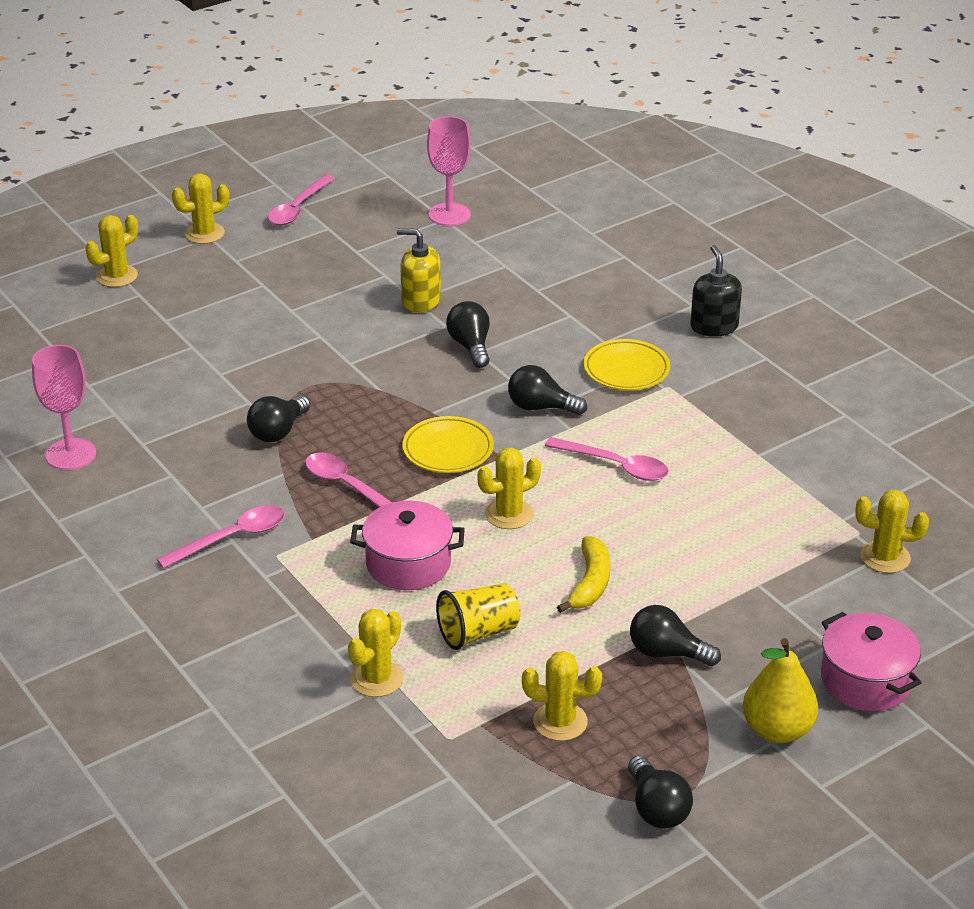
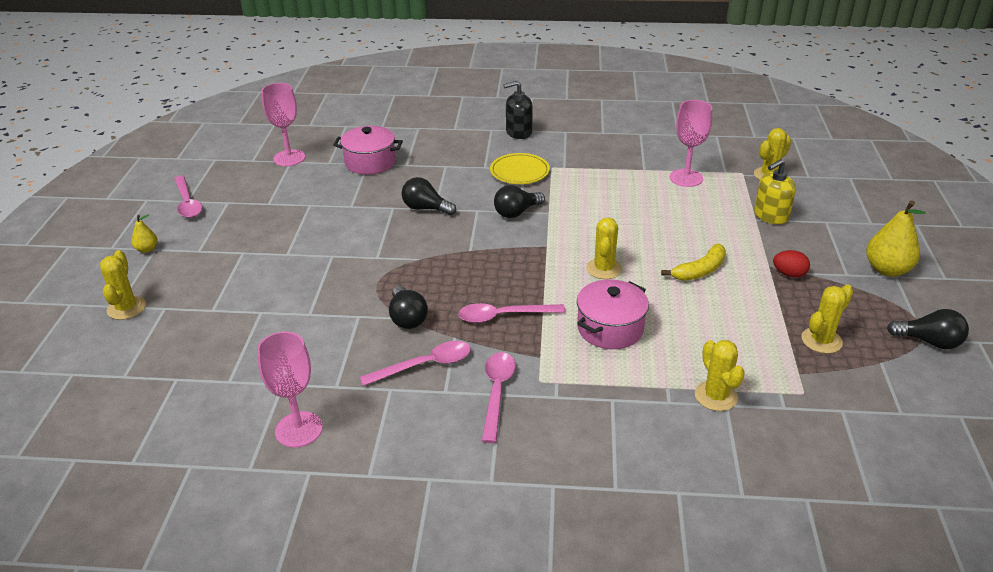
camera: 50 degrees left, 0 degrees up
yellow cactus [172,173,229,244] -> yellow pear [132,215,158,253]
yellow soap dispenser [397,228,441,313] -> yellow soap dispenser moved to [754,159,796,224]
yellow plate [402,416,494,473] -> none
yellow cup [436,583,520,650] -> none
pink spoon [545,437,669,481] -> pink spoon moved to [360,341,471,386]
yellow banana [557,536,610,613] -> yellow banana turned 90 degrees clockwise [661,244,726,281]
black light bulb [630,605,721,666] -> red egg [773,250,810,278]
black soap dispenser [690,245,742,337] -> black soap dispenser turned 45 degrees counterclockwise [504,81,533,139]
pink pot [821,612,921,711] -> pink pot moved to [333,126,403,175]
none -> pink goblet [670,100,712,187]

